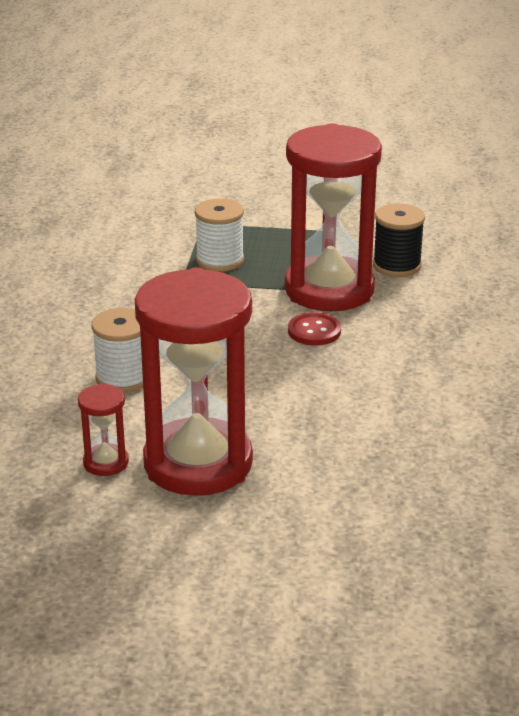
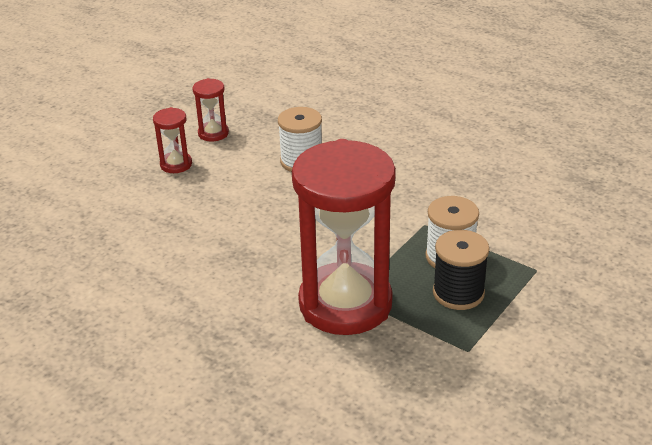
camera: 120 degrees right, 5 degrees up
red hourglass [135,267,253,496] -> red hourglass [153,107,192,173], size x0.42
red button [288,312,341,346] -> none
black spool [373,203,425,277] -> black spool moved to [433,230,489,310]

